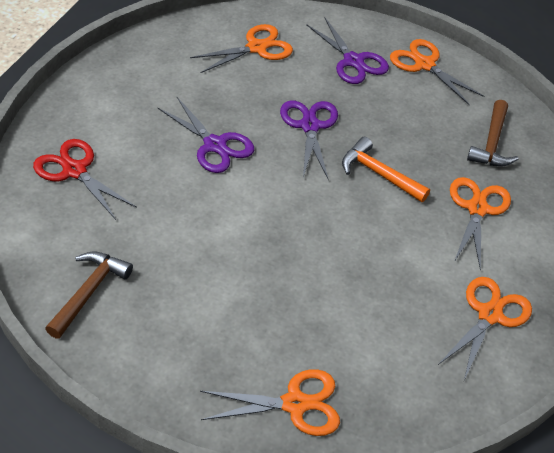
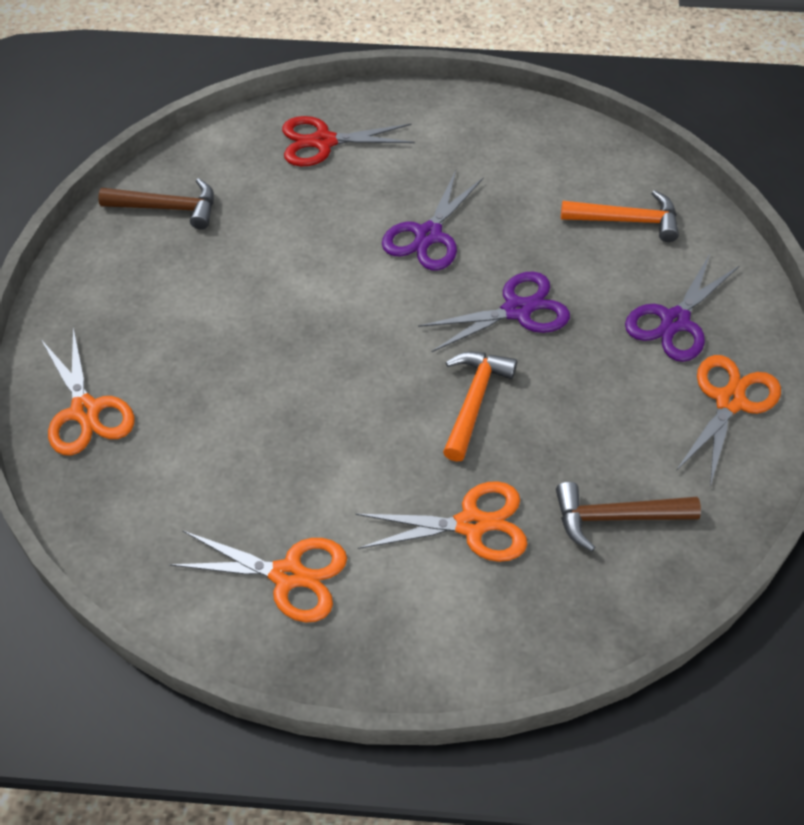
camera: 75 degrees right, 5 degrees up
red scissors [33,139,137,220] -> red scissors turned 120 degrees counterclockwise [282,116,415,166]
orange scissors [190,24,293,73] -> orange hammer [561,190,679,242]

